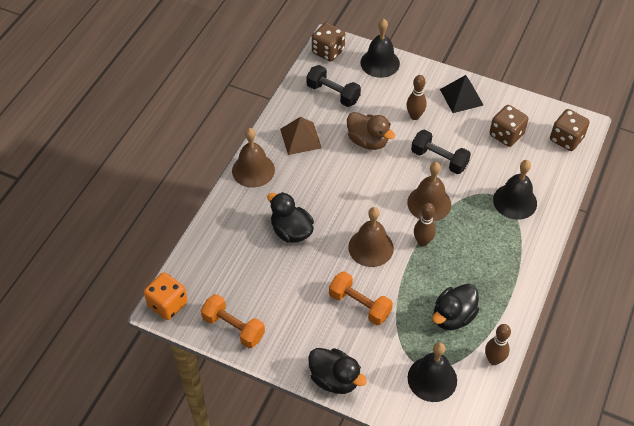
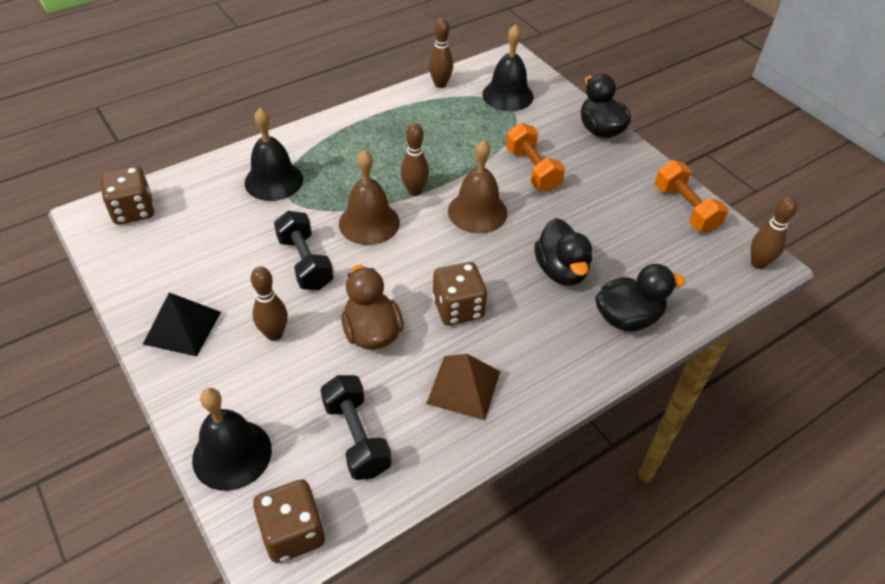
camera: 150 degrees left, 5 degrees down
orange dice [144,272,188,320] -> brown bowling pin [751,196,797,269]
brown bell [232,128,275,188] -> none
black duck [433,284,479,330] -> black duck moved to [595,264,685,331]
brown dice [489,105,529,147] -> brown dice moved to [433,262,487,325]

